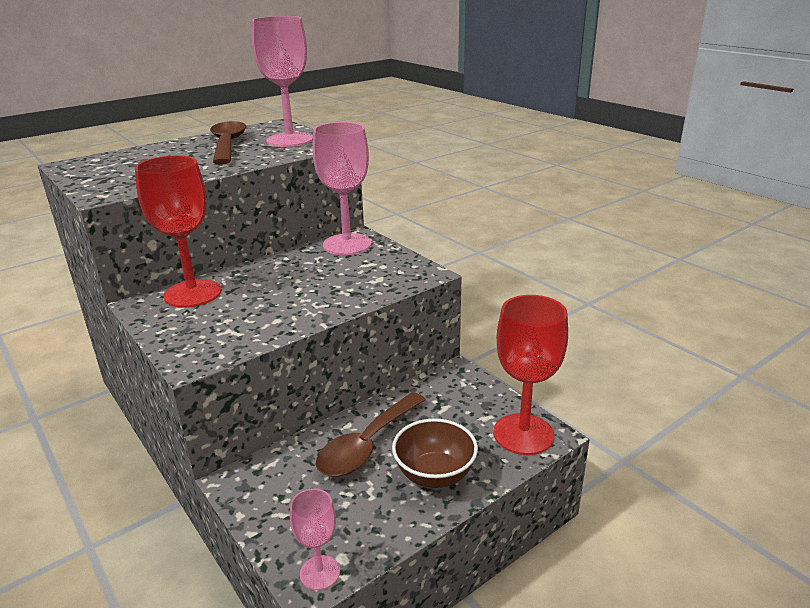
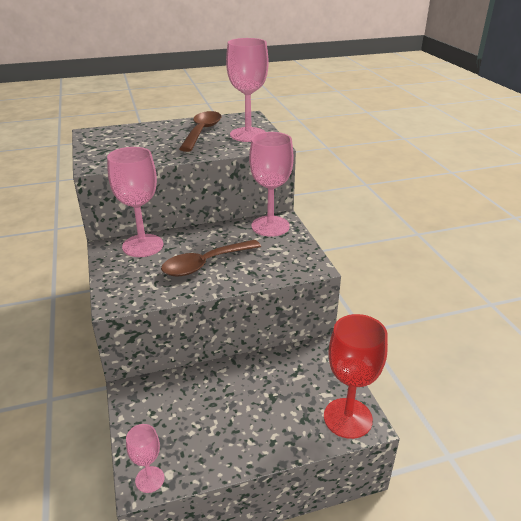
camera: 20 degrees right, 5 degrees up
red goblet [135,155,221,308] -> pink goblet [107,147,164,257]
brown spoon [316,392,426,476] -> brown spoon moved to [161,240,261,276]
brown bowl [392,418,478,488] -> none

